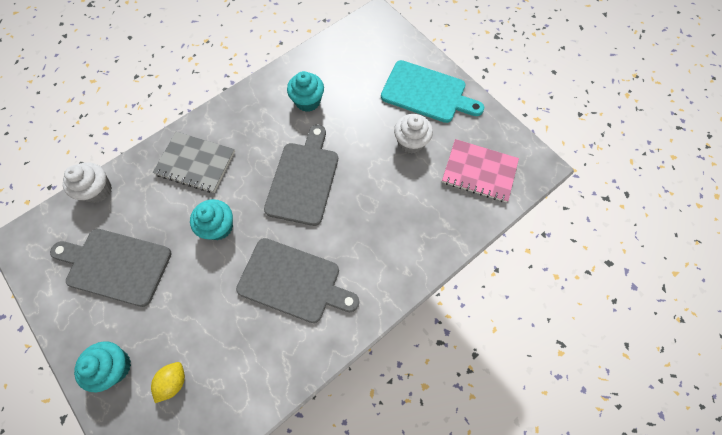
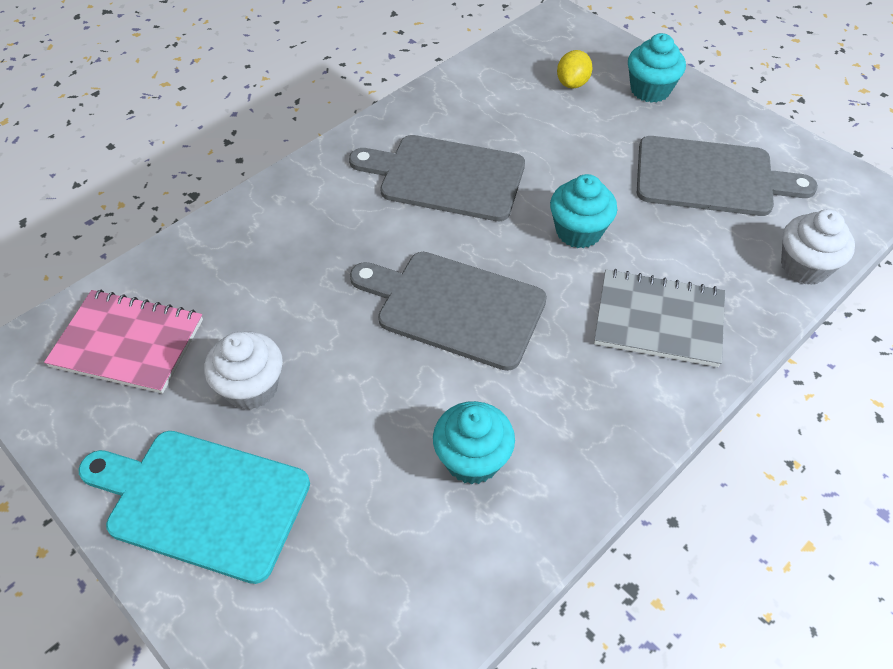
camera: 175 degrees right, 15 degrees down
grey cutting board [264,125,338,226] -> grey cutting board turned 105 degrees clockwise [350,252,547,371]

